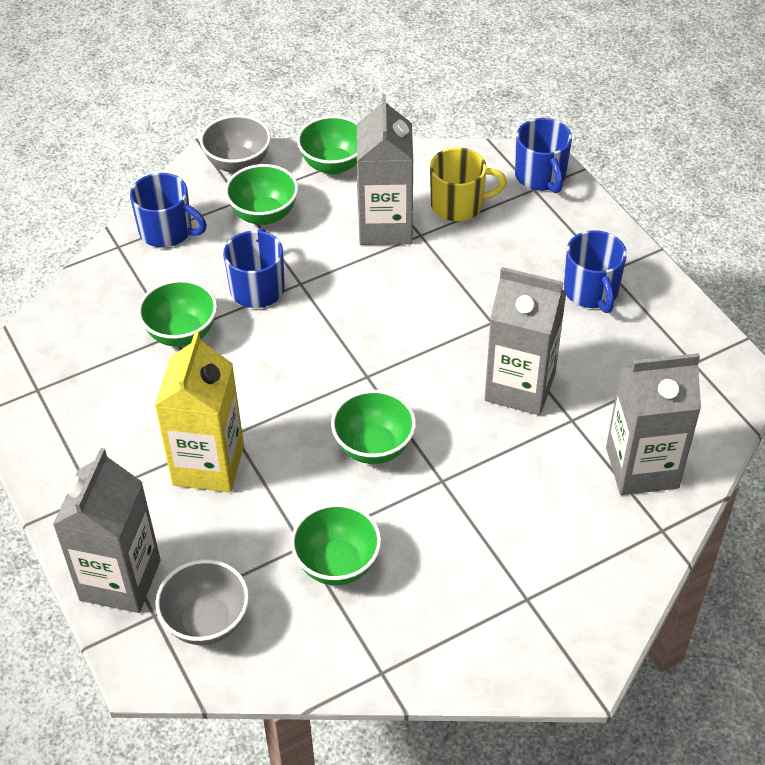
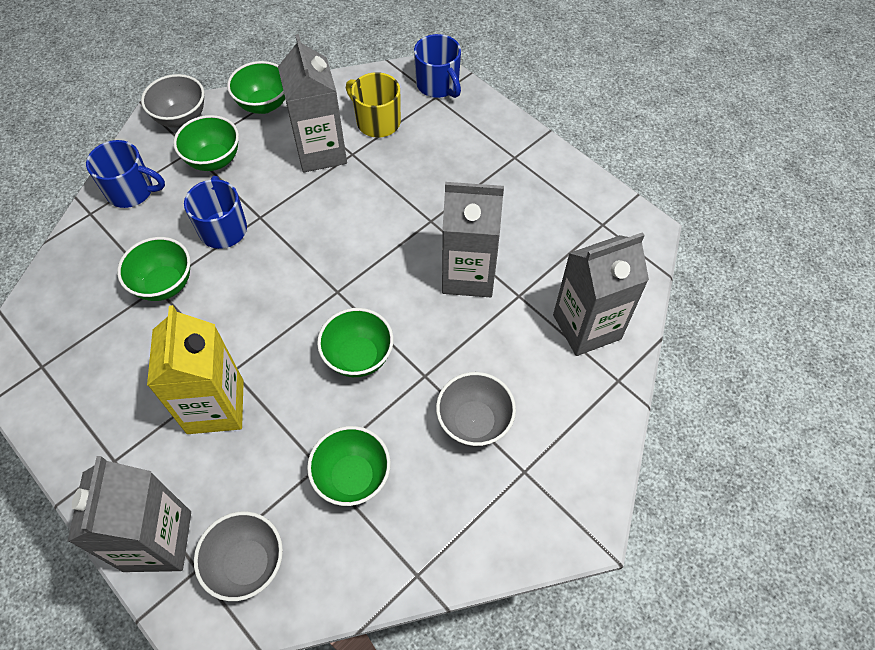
camera: 15 degrees left, 10 degrees up
yellow mug [430,147,507,221] -> yellow mug turned 120 degrees counterclockwise [346,72,401,138]
blue mug [564,230,627,313] -> none
none -> grey bowl [436,372,516,447]

